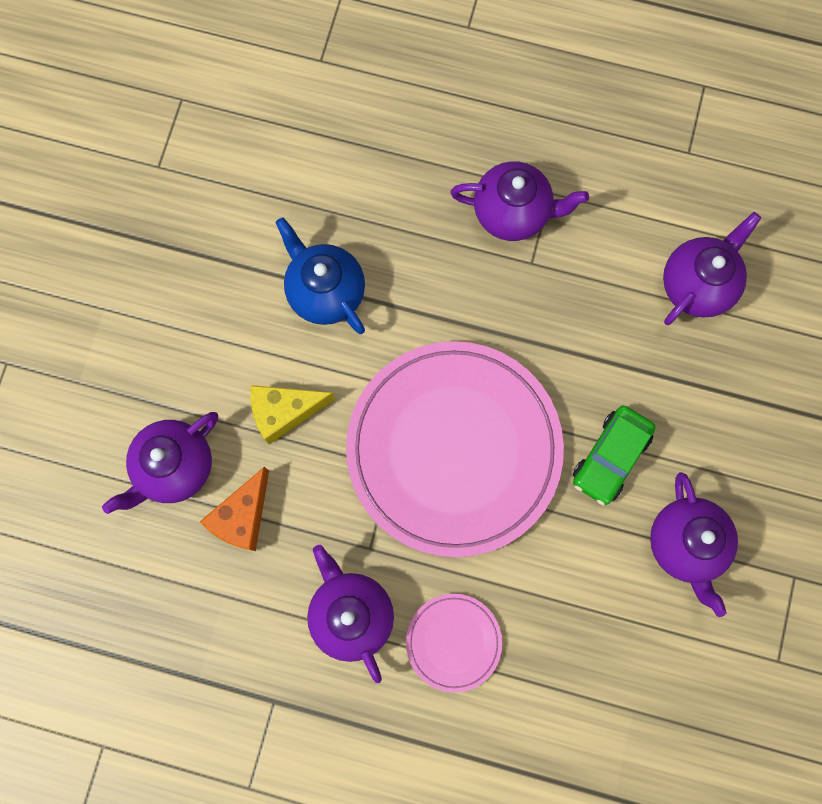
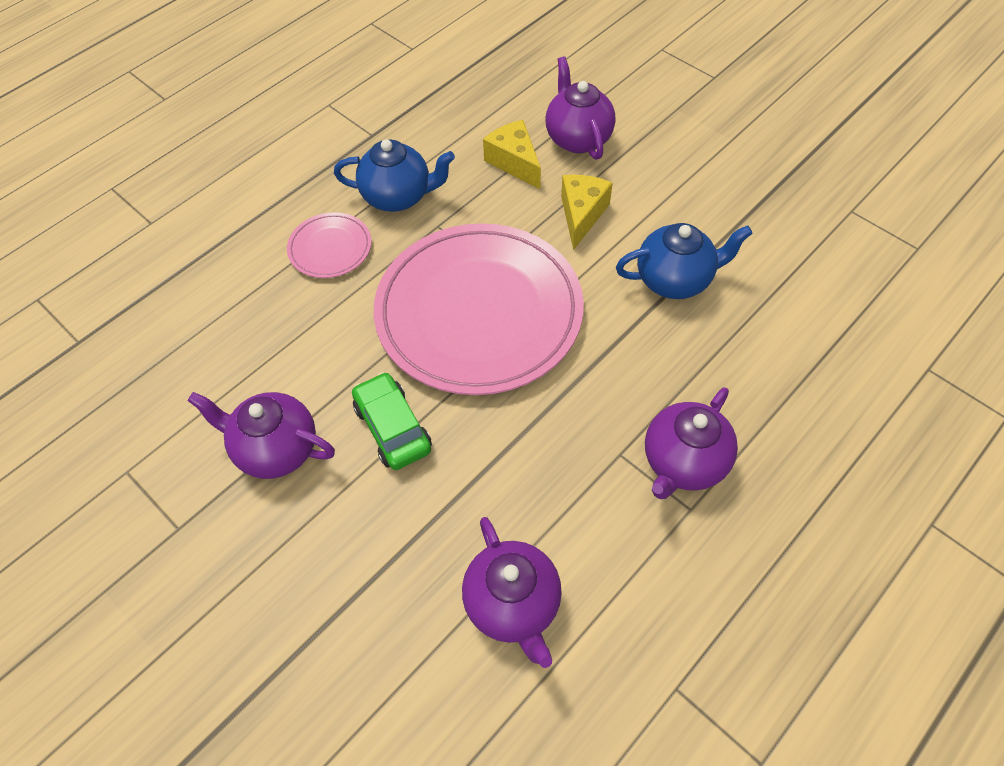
camera: 120 degrees right, 20 degrees down
orange cheese [200,467,269,551] -> yellow cheese [483,120,541,189]
purple teapot [307,545,394,683] -> blue teapot [334,139,455,212]

